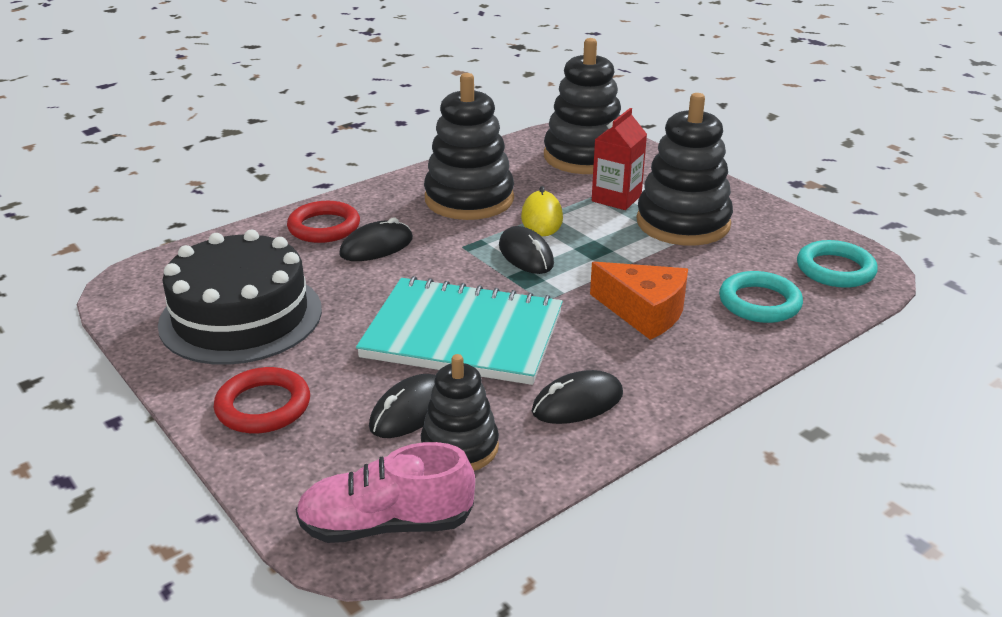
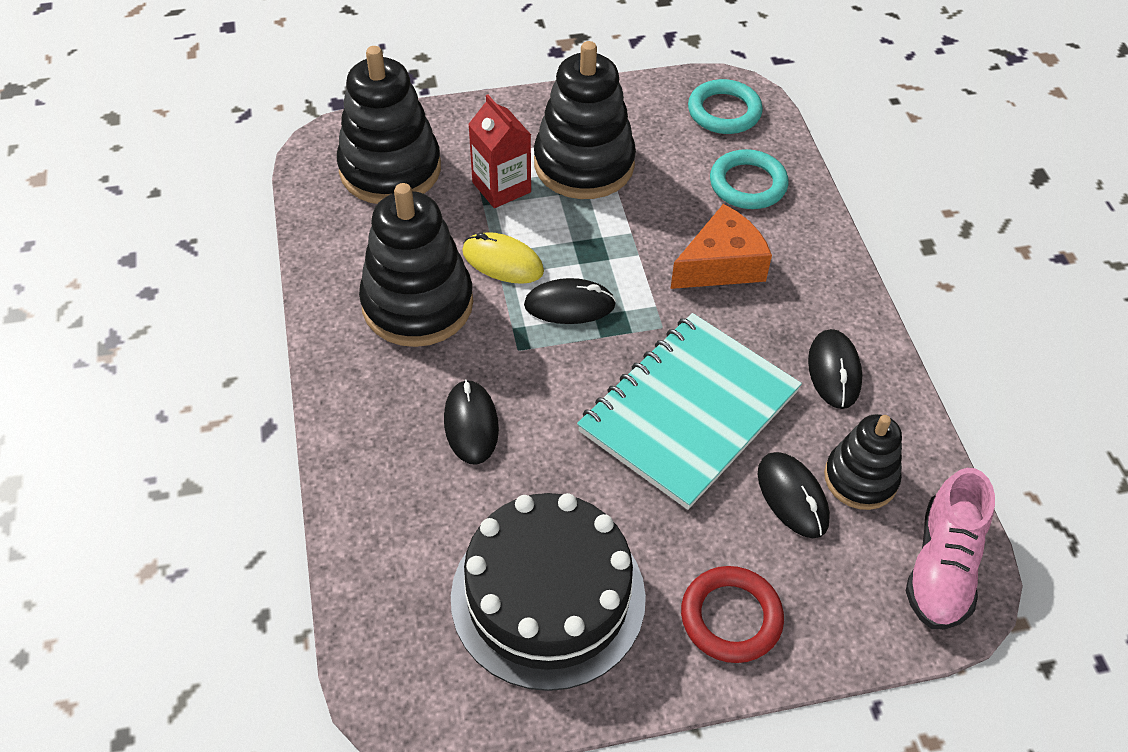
camera: 65 degrees left, 20 degrees up
red ring [287,201,360,243] -> none

